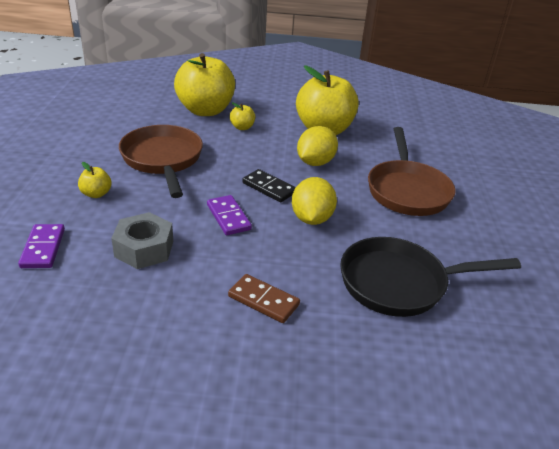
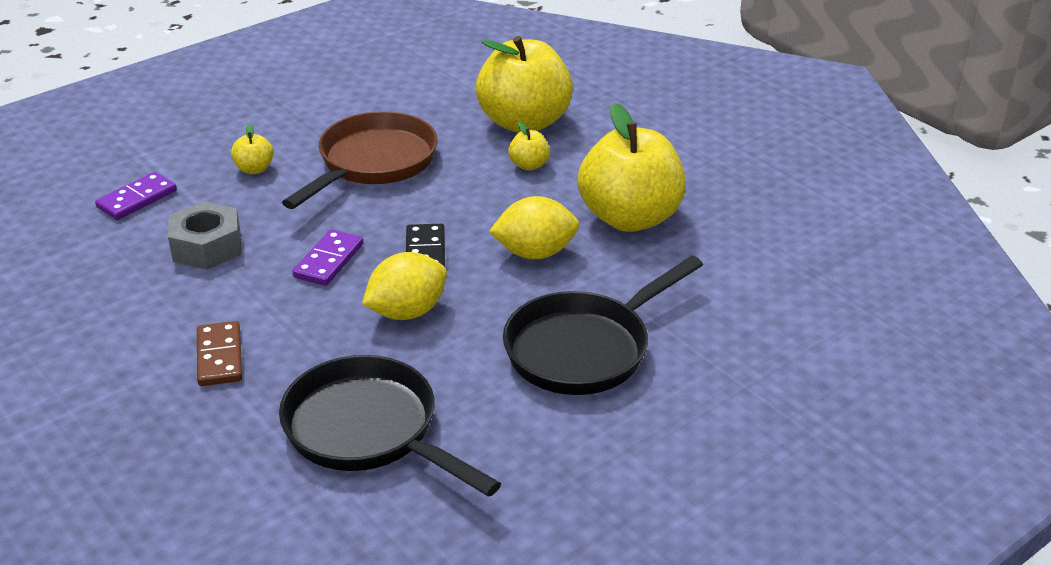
camera: 50 degrees right, 0 degrees up
brown pan [368,127,456,216] -> black pan [503,256,703,395]

